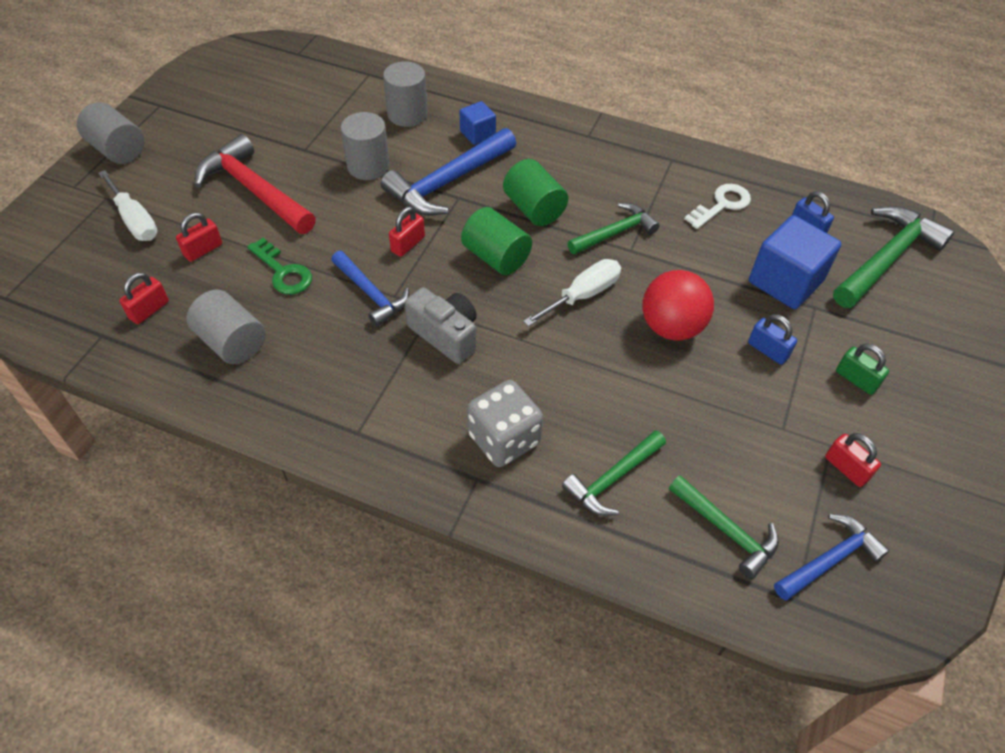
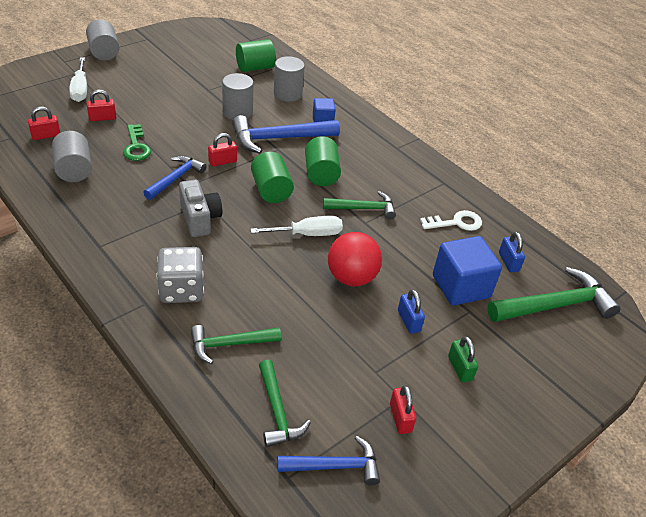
camera: 25 degrees right, 10 degrees down
red hammer [195,134,316,234] -> none
blue hammer [331,251,409,327] -> blue hammer turned 135 degrees counterclockwise [143,156,207,200]
none -> green cylinder [236,39,276,72]

